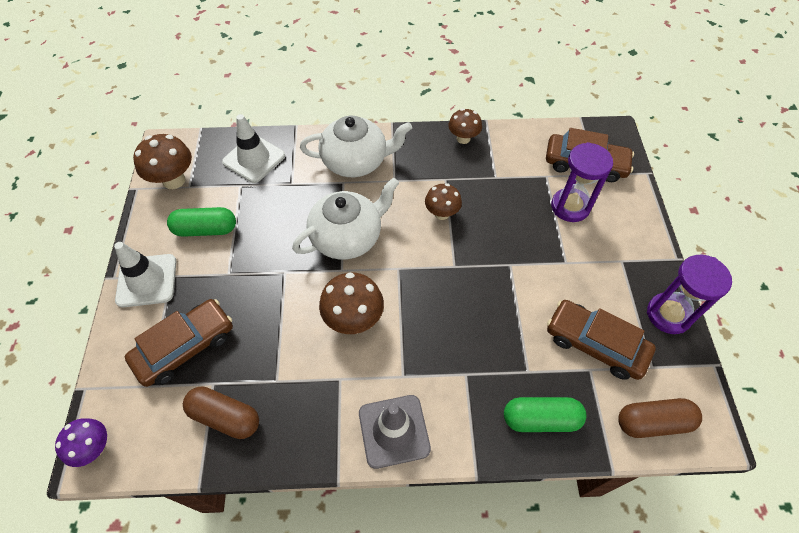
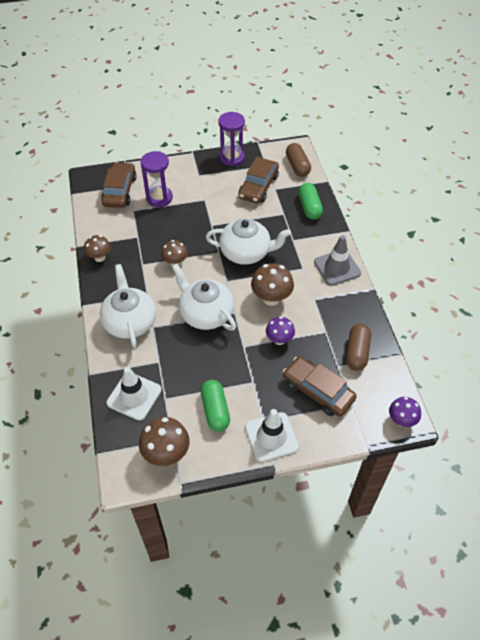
camera: 100 degrees left, 5 degrees down
none -> white teapot [206,219,291,265]
none -> purple mushroom [266,316,295,345]

